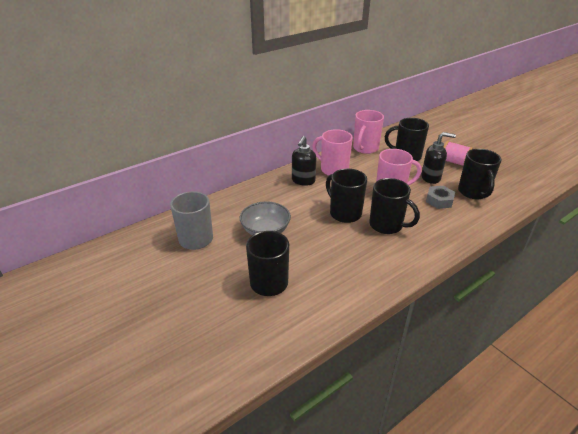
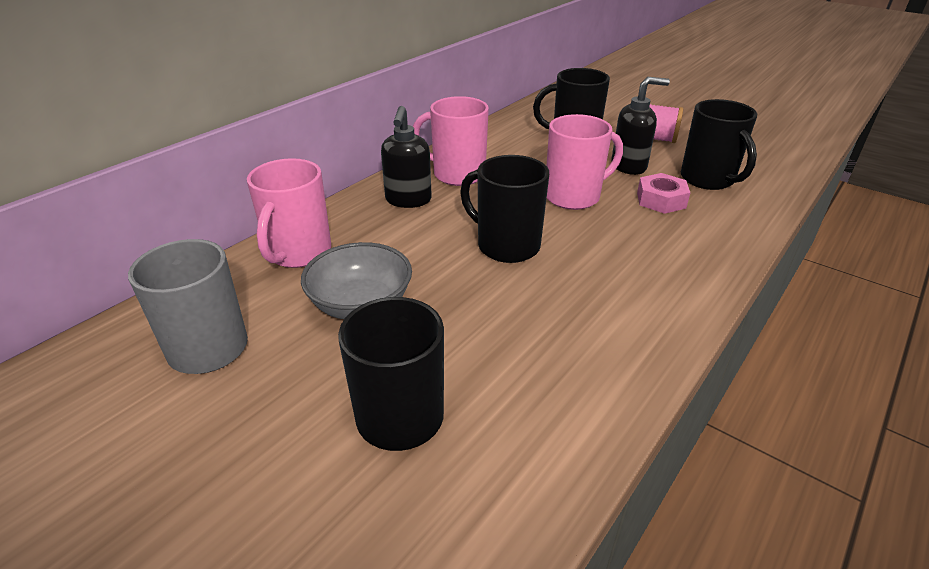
camera: 15 degrees left, 0 degrees up
pink mug [353,110,384,154] -> pink mug moved to [247,158,331,268]
black mug [369,178,420,234] -> none
grey nut [426,186,455,209] -> pink nut [637,173,690,214]

